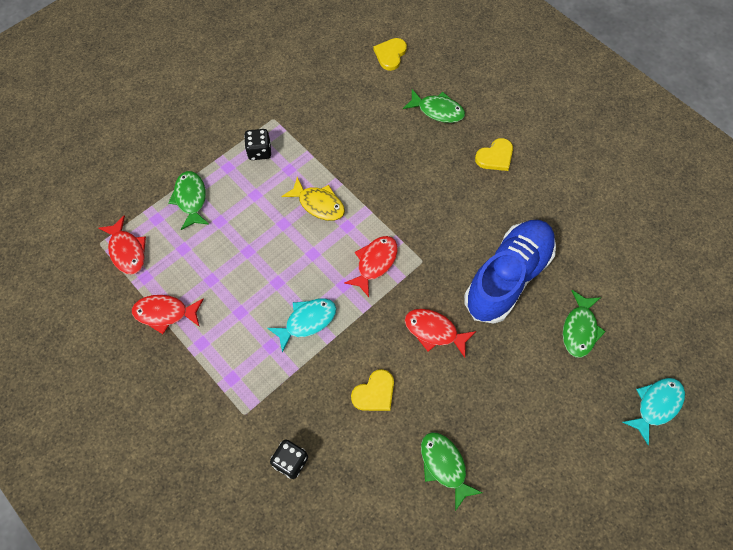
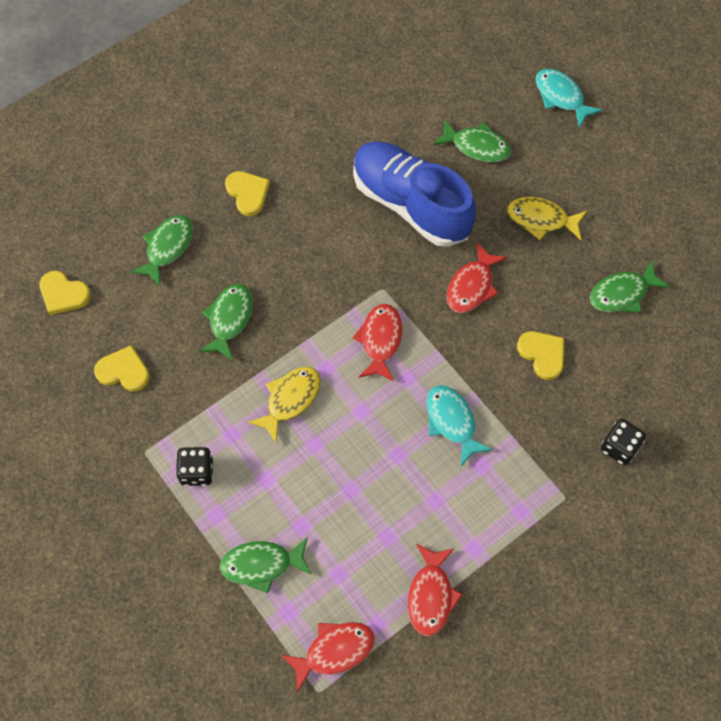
camera: 85 degrees left, 0 degrees up
red fish [344,236,398,297] -> red fish turned 60 degrees clockwise [353,304,402,382]
none -> yellow heart [94,345,150,392]
none -> green fish [199,284,253,361]
none -> yellow fish [507,197,587,240]

